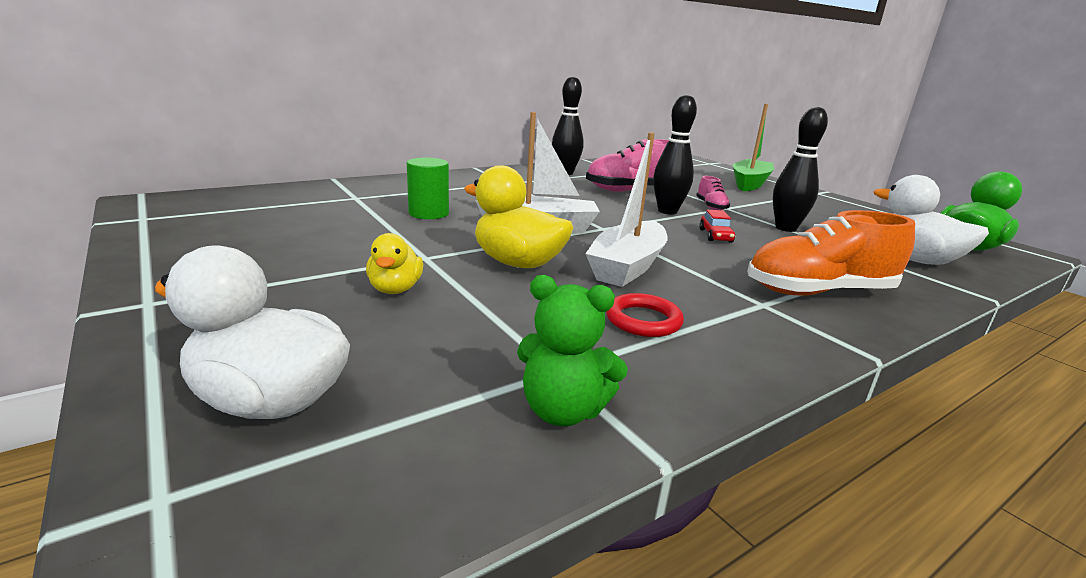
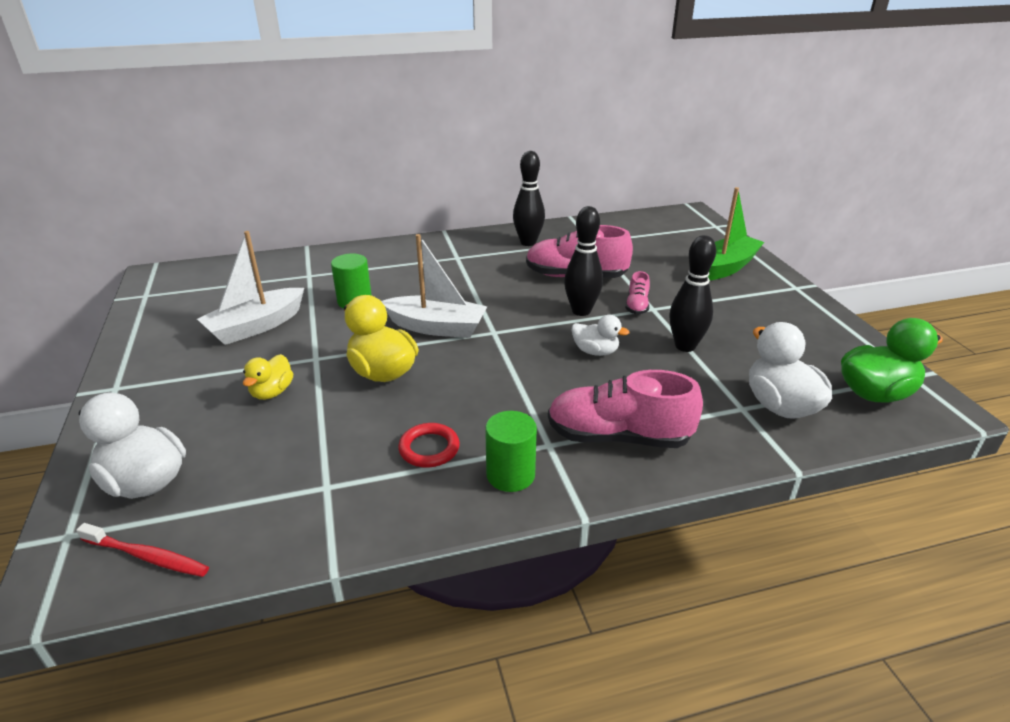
camera: 20 degrees right, 10 degrees up
green teddy bear [517,275,628,426] -> none
white boat [585,132,667,287] -> white boat moved to [197,231,304,345]
red car [699,210,735,243] -> white duck [572,315,630,356]
orange shoe [747,210,915,296] -> pink shoe [548,370,703,448]
none -> red toothbrush [76,523,209,577]
none -> green cylinder [485,411,537,492]

